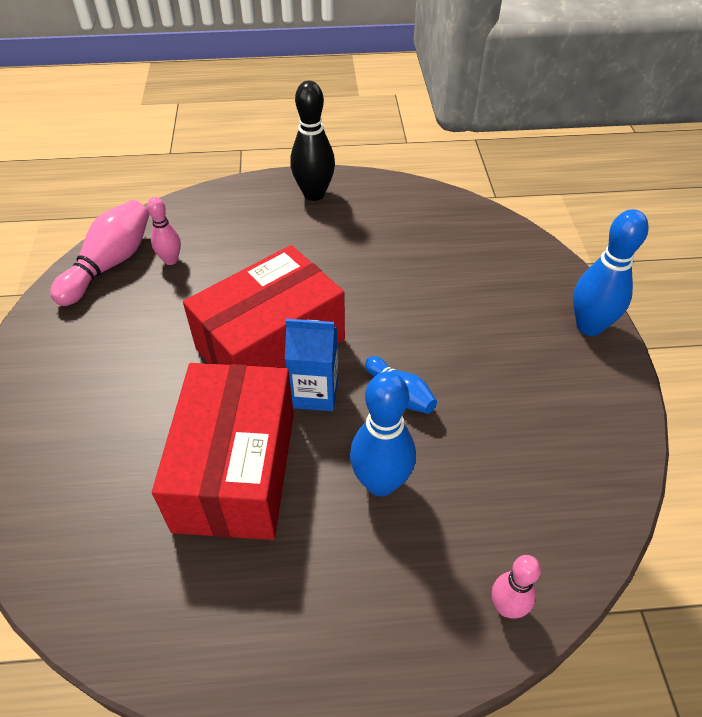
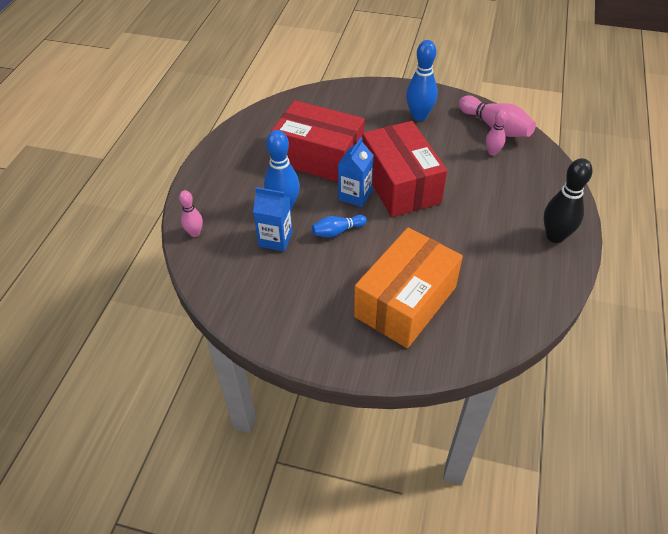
camera: 110 degrees right, 0 degrees up
blue bowling pin [573,209,648,336] -> blue bowling pin moved to [406,40,438,121]
none -> blue carton [253,187,293,252]
none -> orange box [354,228,463,348]

